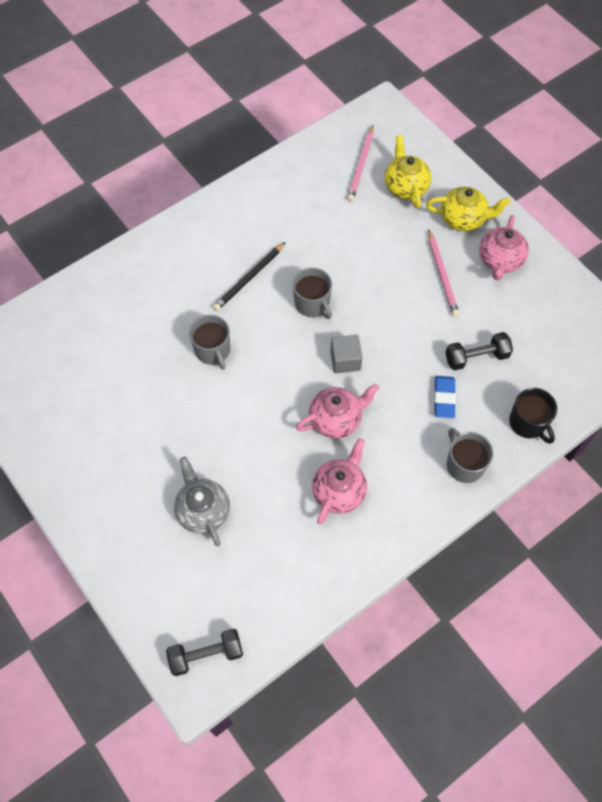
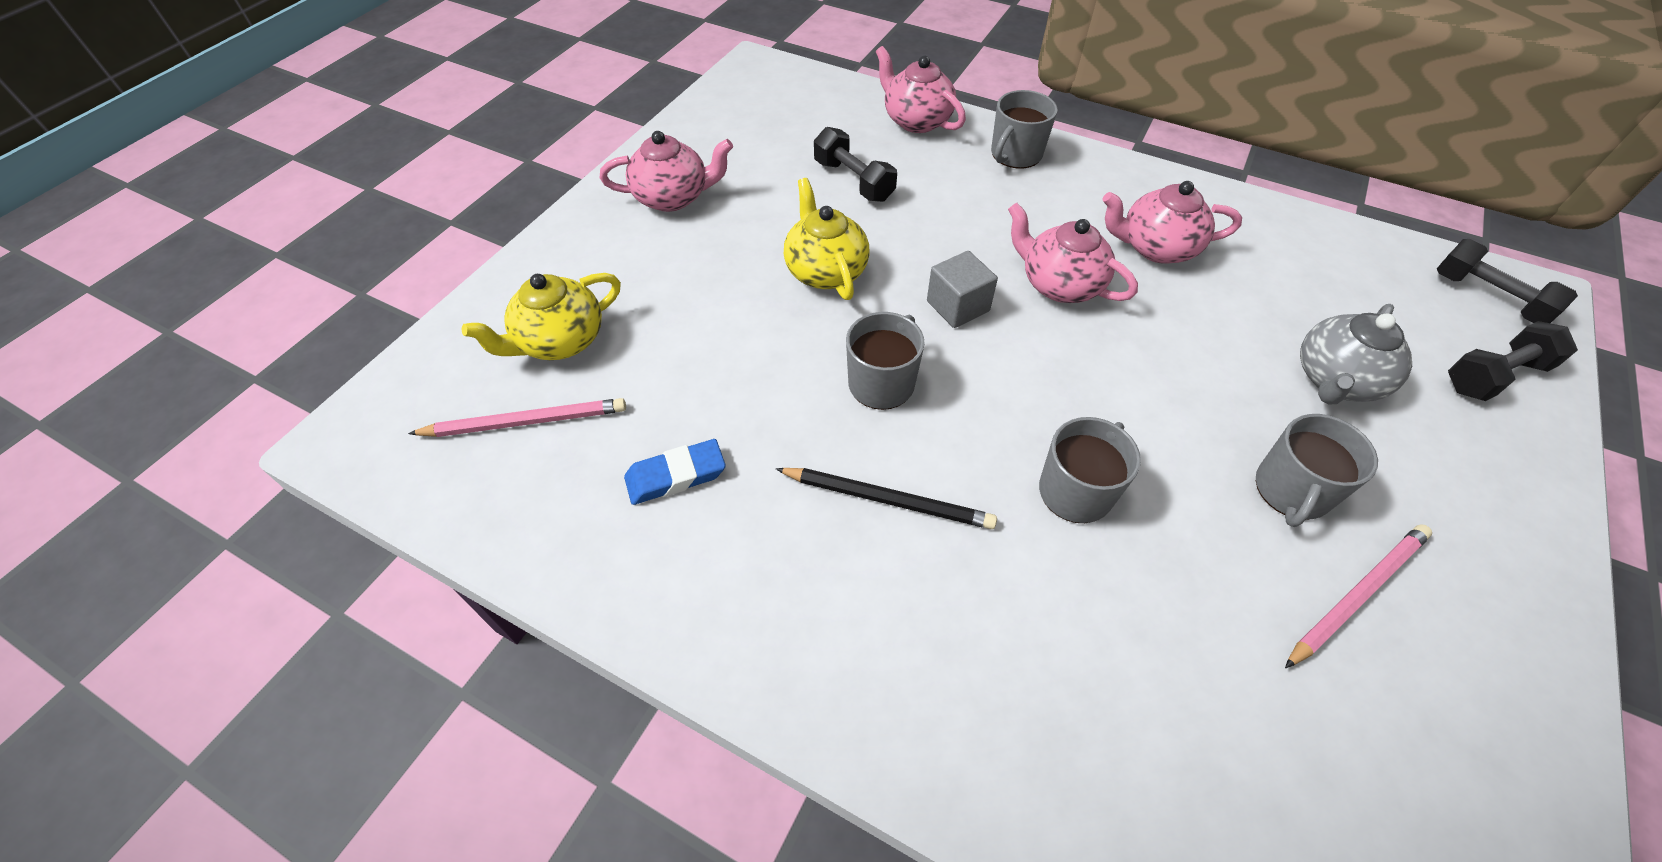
camera: 115 degrees left, 10 degrees down
yellow teapot [426,187,510,231] -> yellow teapot moved to [784,178,870,300]
pink pencil [428,229,459,317] -> pink pencil moved to [1285,524,1432,668]
blue eraser [434,376,456,418] -> blue eraser moved to [624,439,726,505]
black mug [509,388,557,444] -> pink teapot [876,46,966,133]
none -> grey mug [1256,414,1378,527]
none -> black dumbbell [1448,321,1578,401]

